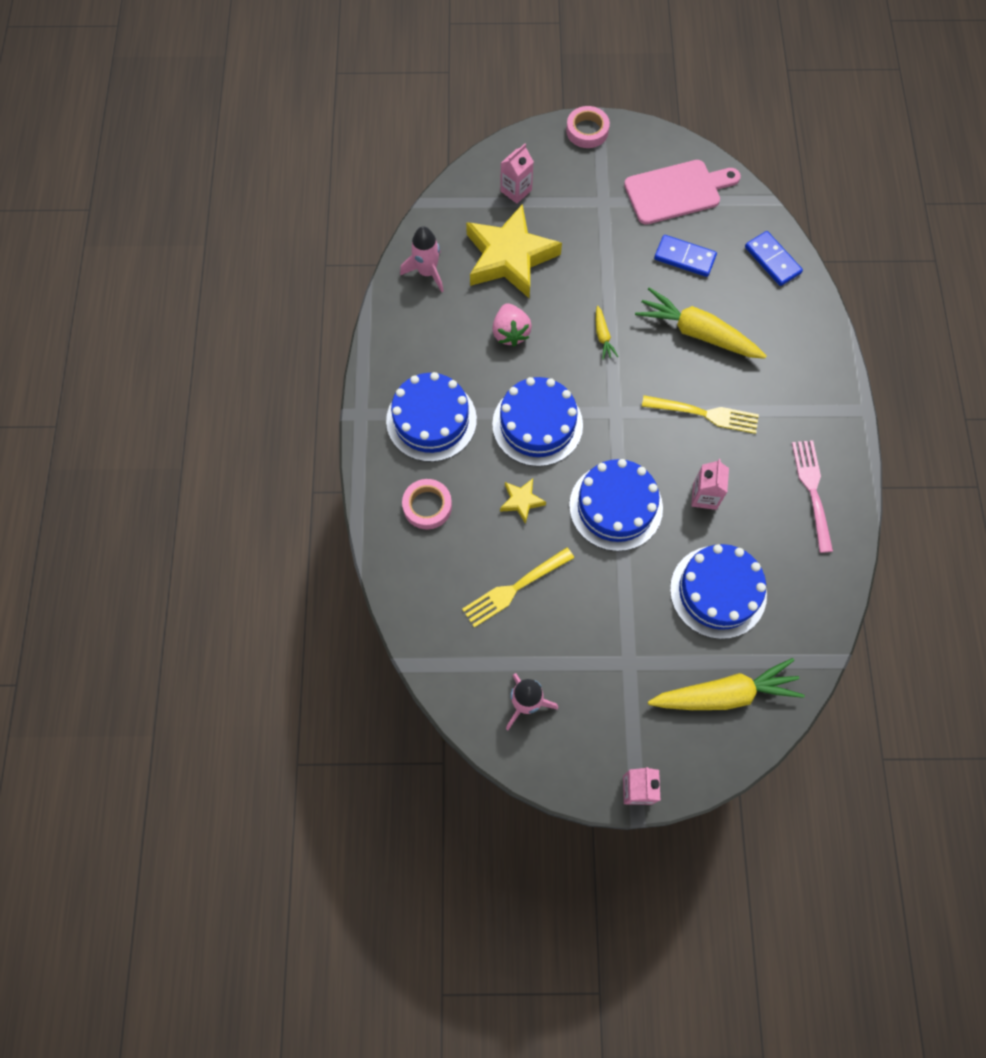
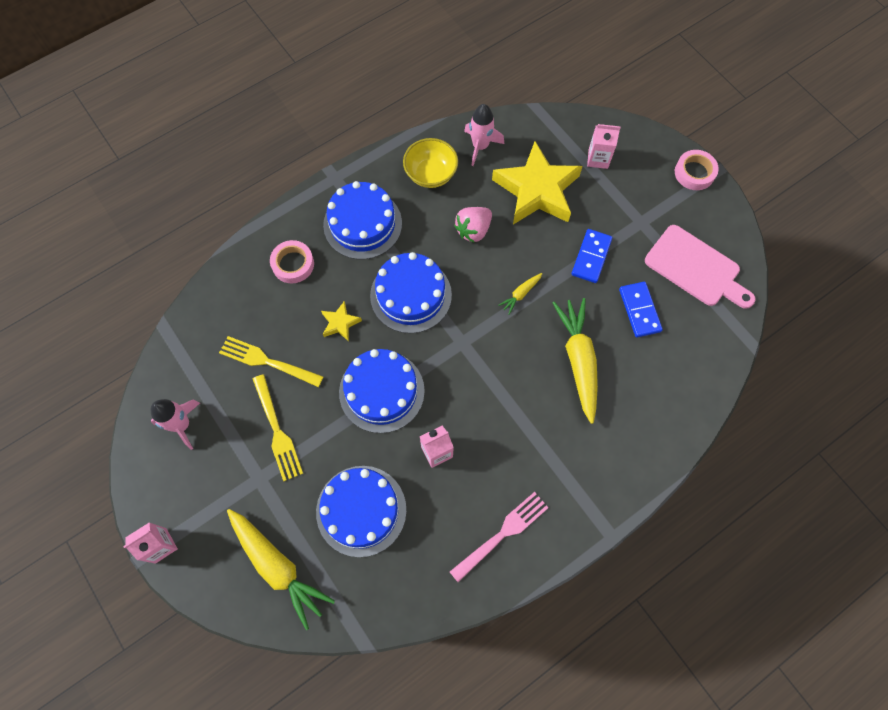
camera: 55 degrees right, 0 degrees up
yellow fork [642,395,759,434] -> yellow fork moved to [253,374,303,481]
blue domino [745,231,803,286] -> blue domino moved to [571,229,612,283]
none -> yellow bowl [403,138,458,188]

